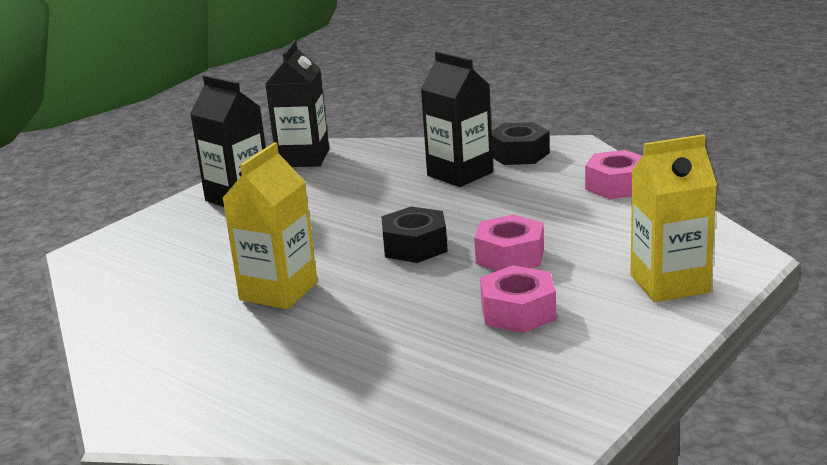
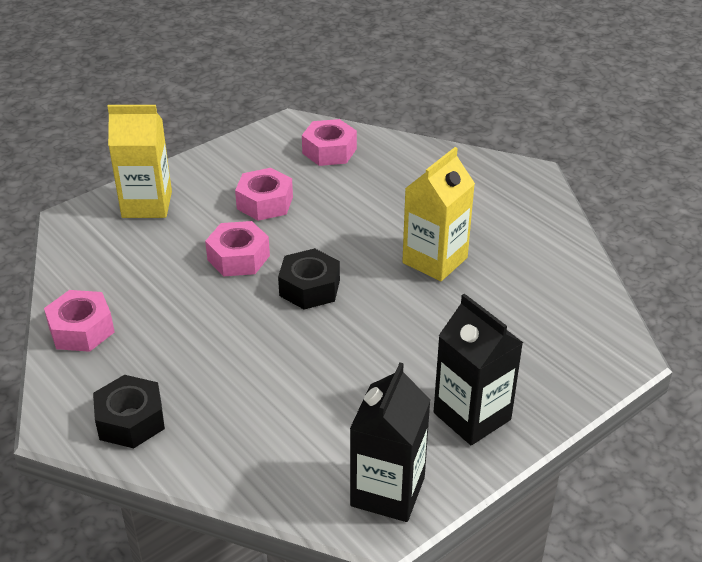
camera: 170 degrees left, 15 degrees up
black carton [421,52,493,187] -> none
none -> pink nut [302,119,357,166]

